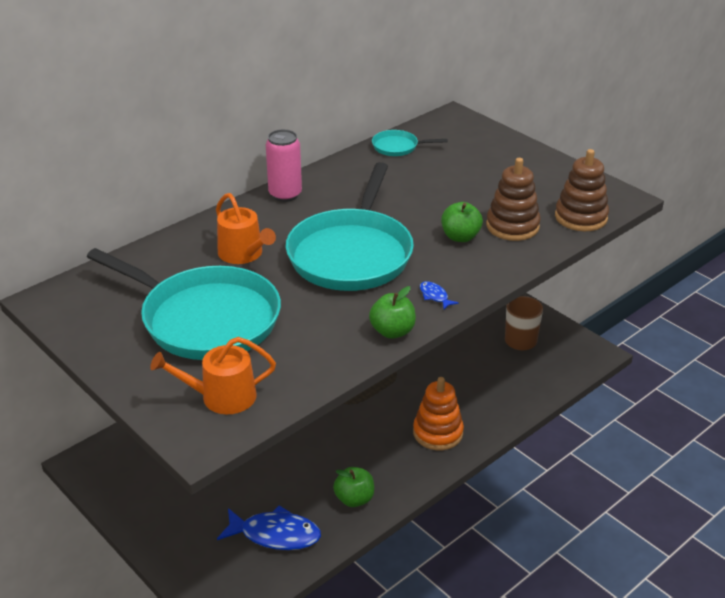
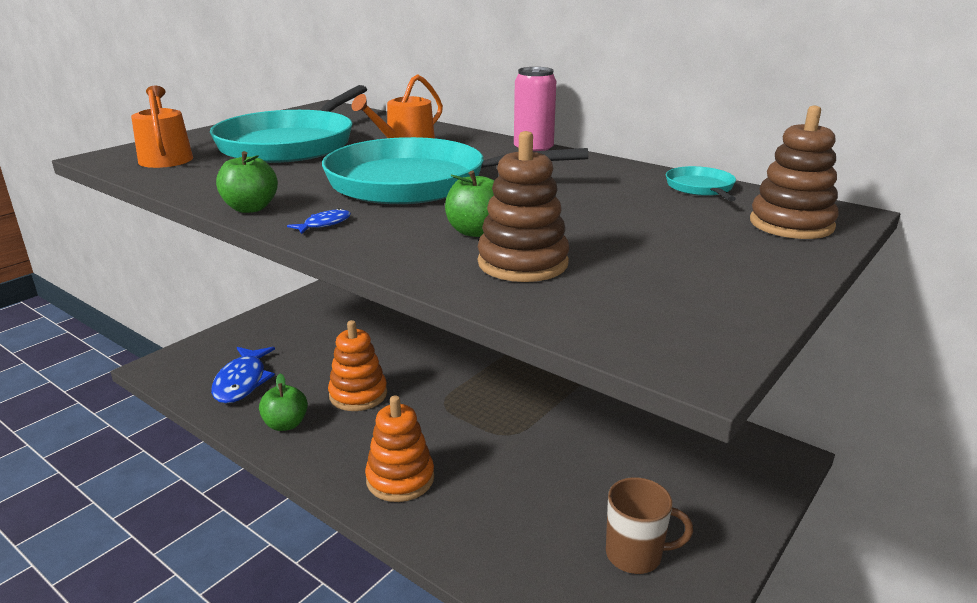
camera: 80 degrees right, 10 degrees down
brown stacking toy [555,149,609,231] -> brown stacking toy moved to [750,106,839,239]
none -> orange stacking toy [328,320,387,411]

